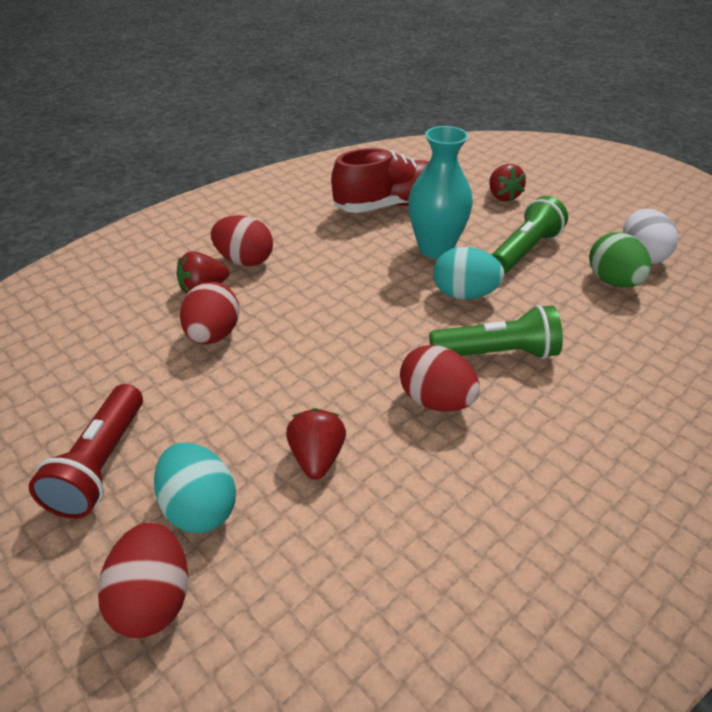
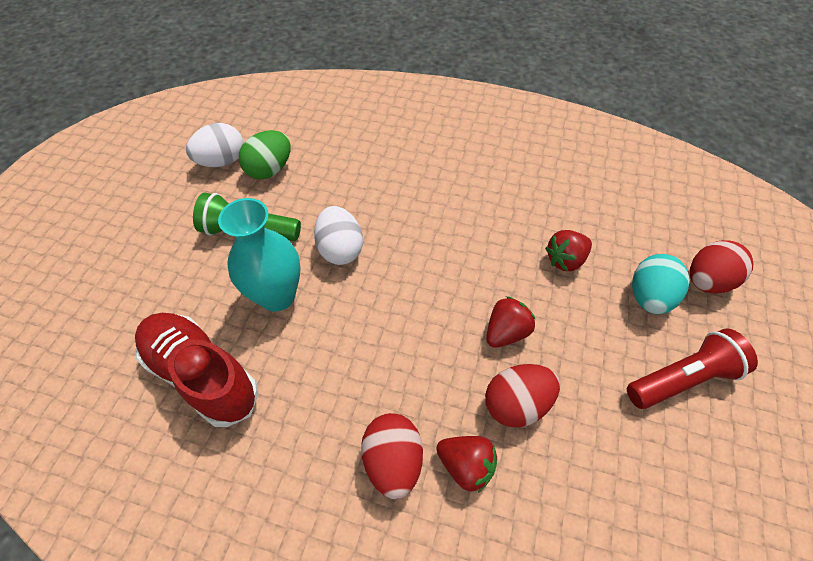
camera: 120 degrees left, 15 degrees up
red egg [400,345,480,412] -> none
green flashlight [429,305,563,359] -> none
turquoise egg [433,247,505,300] -> white egg [314,206,363,265]
red strawberry [489,164,526,202] -> red strawberry moved to [486,296,536,348]

